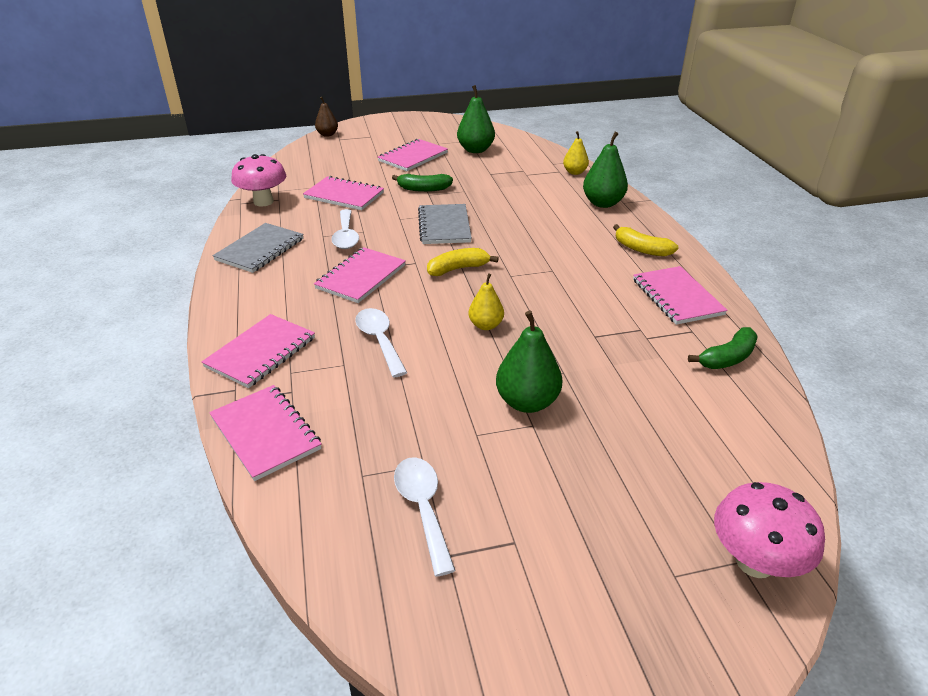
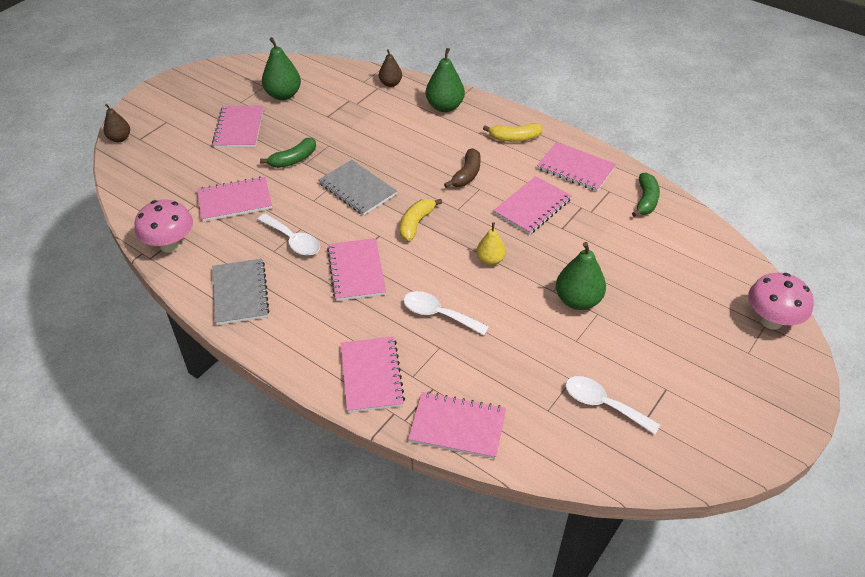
camera: 40 degrees left, 10 degrees up
yellow pear [563,131,589,175] -> brown pear [379,49,402,87]
none -> brown banana [444,148,481,188]
none -> pink notebook [493,176,572,235]

